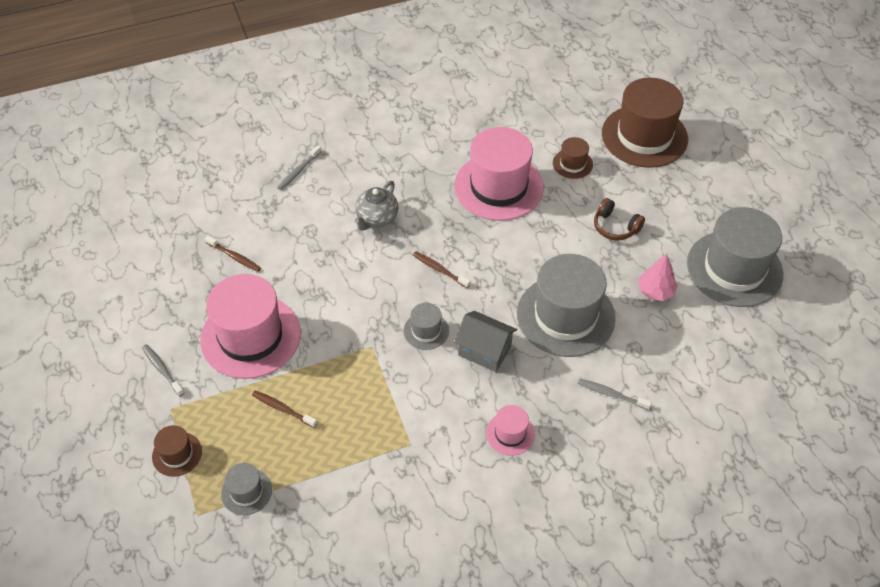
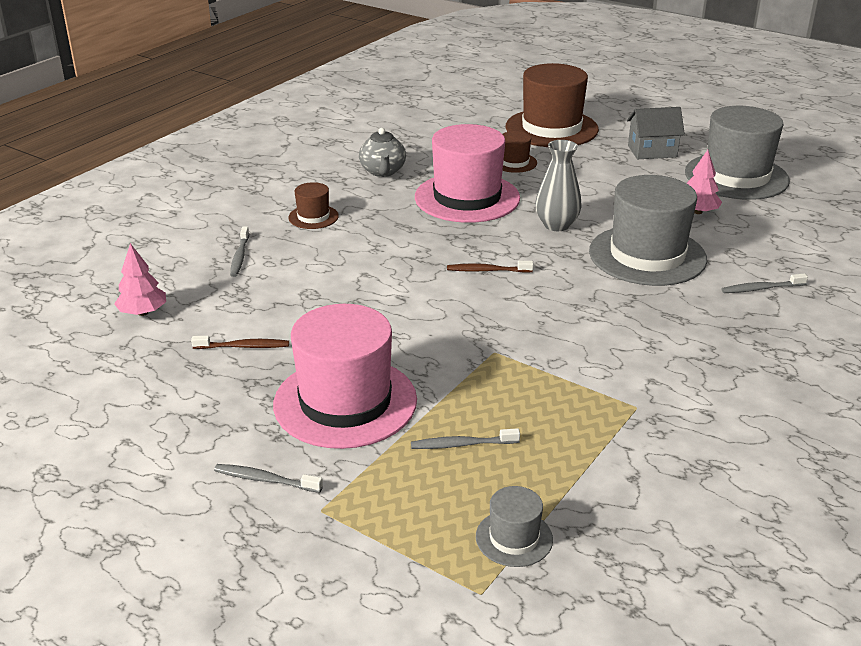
camera: 35 degrees left, 20 degrees down
brown hat [152,425,202,477] -> brown hat moved to [288,182,339,229]
brown toothbrush [252,390,317,428] -> grey toothbrush [411,428,520,449]
grey teapot [355,181,398,230] -> grey teapot moved to [359,128,406,177]
grey hat [403,303,449,350] -> none
grey house [454,311,517,372] -> grey house moved to [627,107,685,159]
pink hat [486,405,535,456] -> none
brown headphones [594,198,645,240] -> none
none -> pink tree [114,243,166,316]
none -> grey vase [535,140,582,231]

